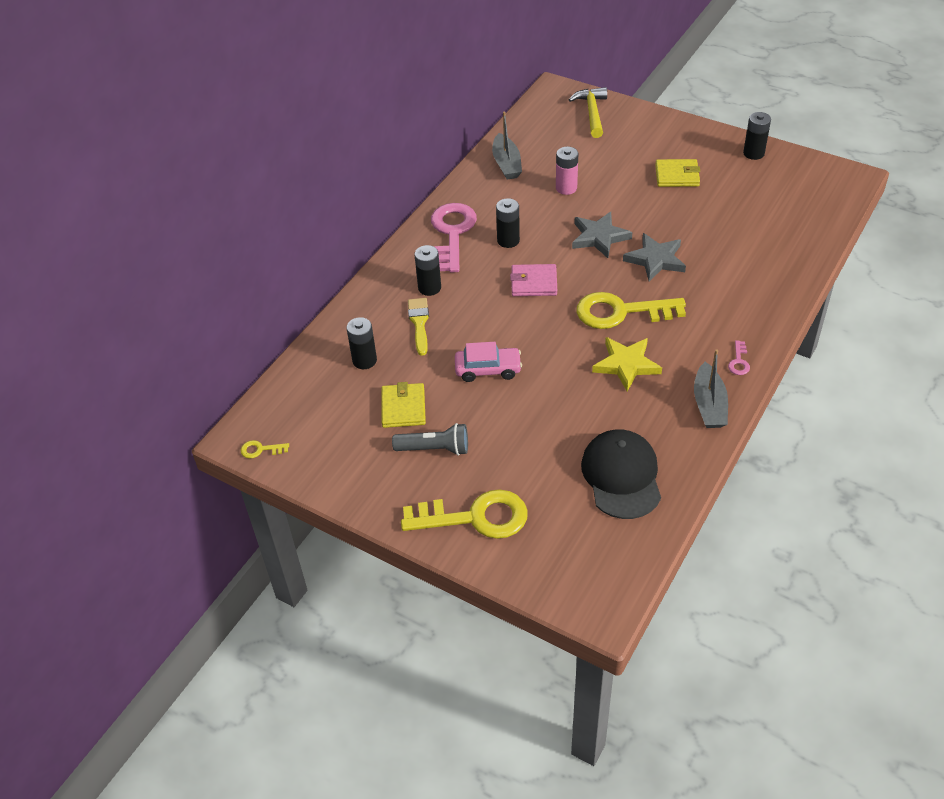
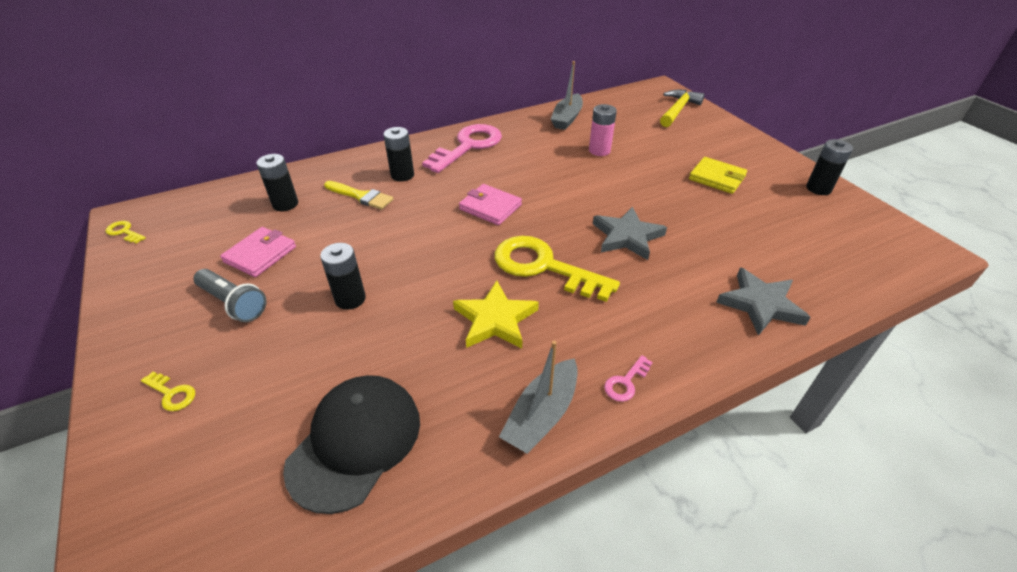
camera: 30 degrees right, 5 degrees down
yellow wallet [381,382,426,428] -> pink wallet [220,227,296,277]
yellow key [401,489,528,539] -> yellow key [141,371,195,411], size x0.41
yellow brush [408,298,429,356] -> yellow brush turned 90 degrees clockwise [324,181,393,210]
pink car [455,342,522,382] -> none
black battery [496,198,520,248] -> black battery moved to [320,243,366,310]
grey star [572,212,632,258] -> grey star moved to [716,267,811,336]

